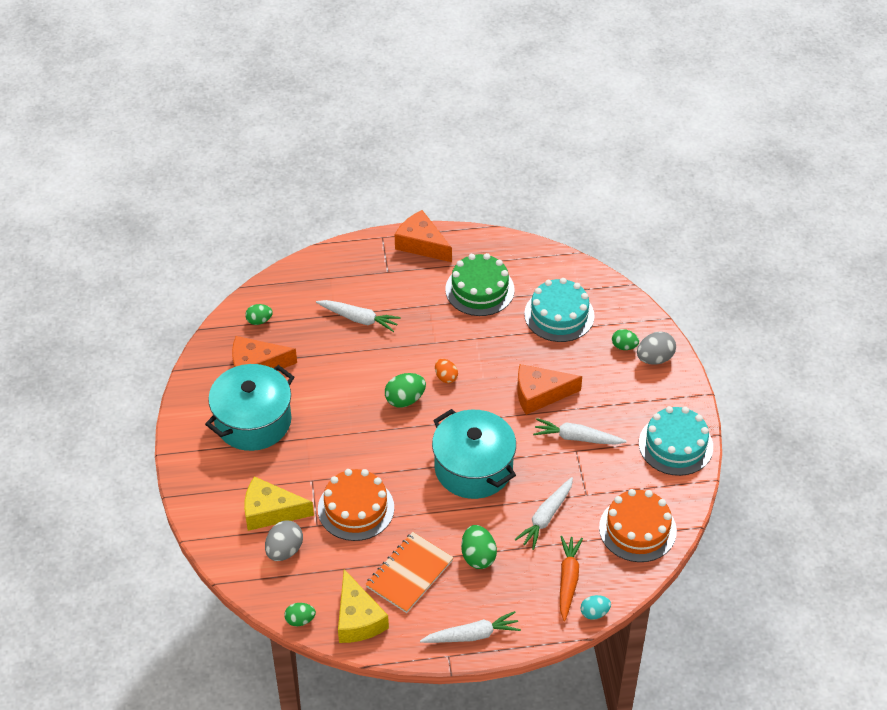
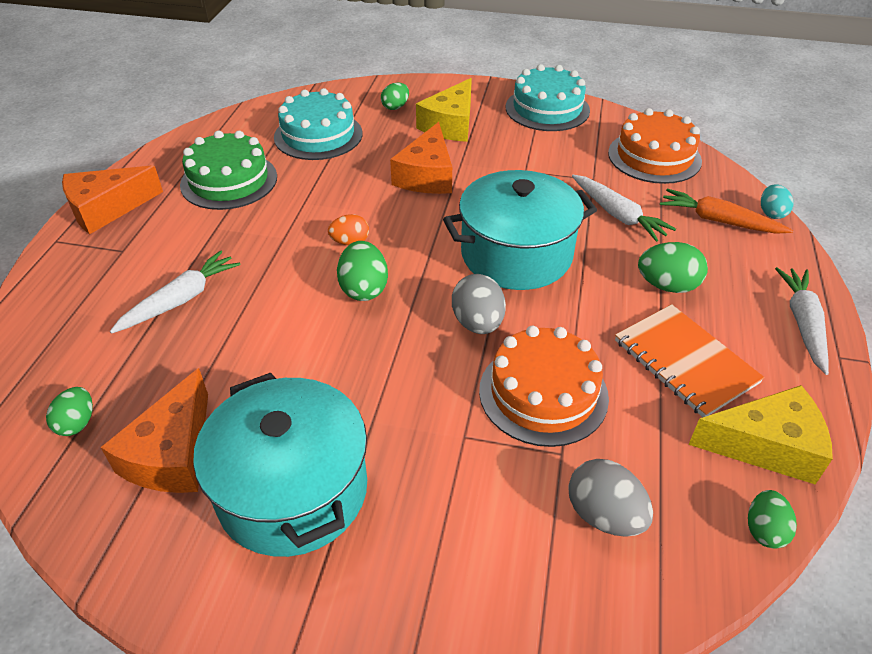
camera: 70 degrees left, 5 degrees down
yellow cheese [244,476,314,531] -> yellow cheese moved to [416,78,472,142]
white carrot [533,418,627,445] -> none
grey egg [637,332,676,365] -> grey egg moved to [452,274,506,334]

